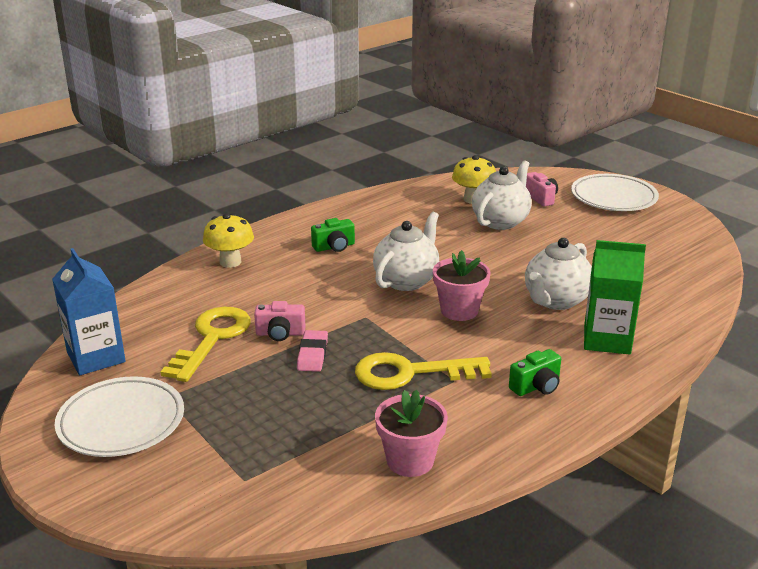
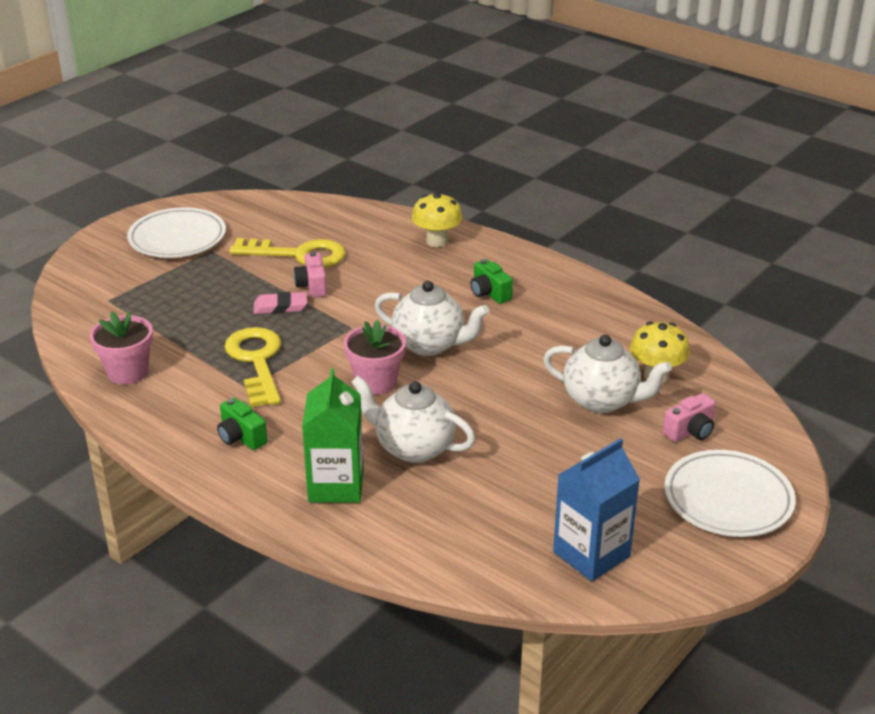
camera: 80 degrees right, 5 degrees up
blue carton [52,248,126,375] -> blue carton moved to [553,438,640,582]

